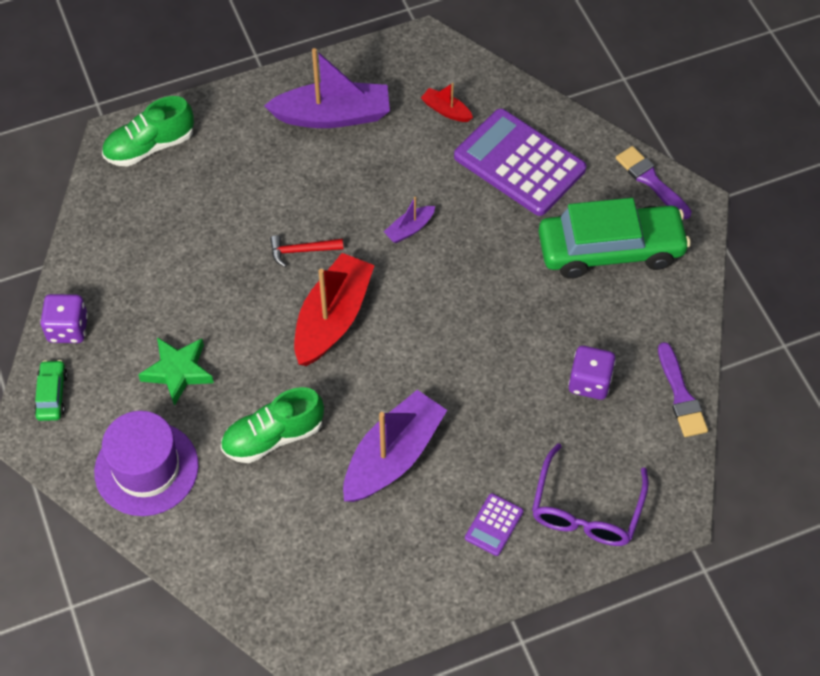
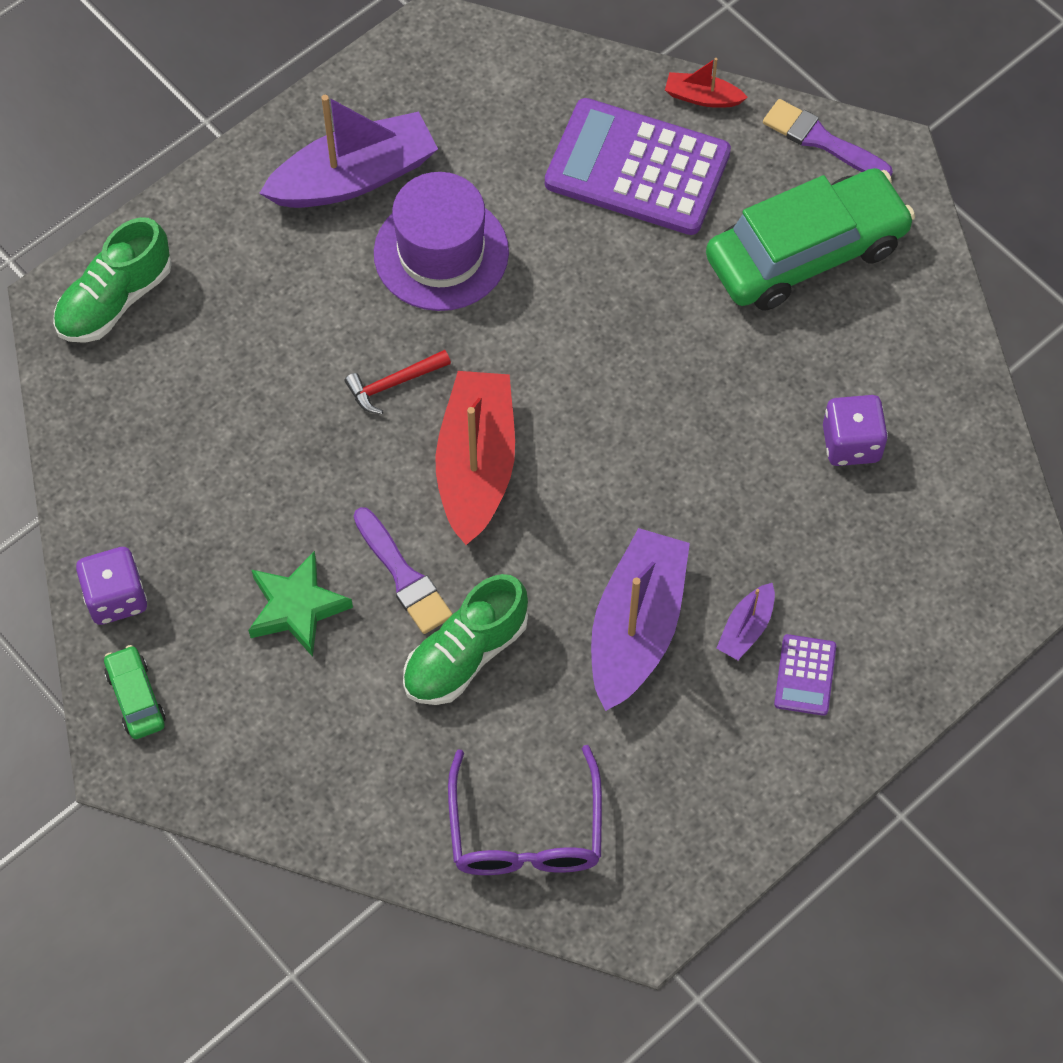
camera: 20 degrees left, 5 degrees up
purple hat [94,411,199,516] -> purple hat moved to [374,172,509,311]
purple boat [384,197,435,243] -> purple boat moved to [716,583,775,660]
red boat [421,83,473,122] -> red boat moved to [665,58,748,108]
purple glasses [532,443,649,546] -> purple glasses moved to [448,745,602,875]
purple brush [658,342,708,437] -> purple brush moved to [354,507,453,634]

